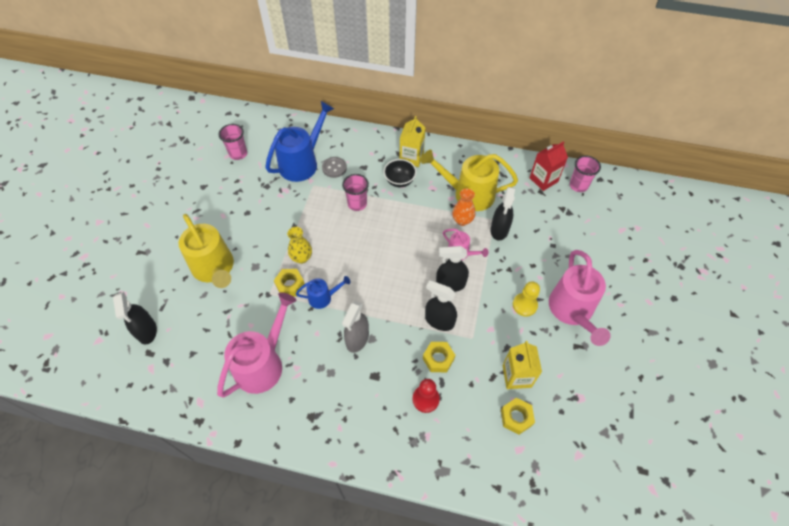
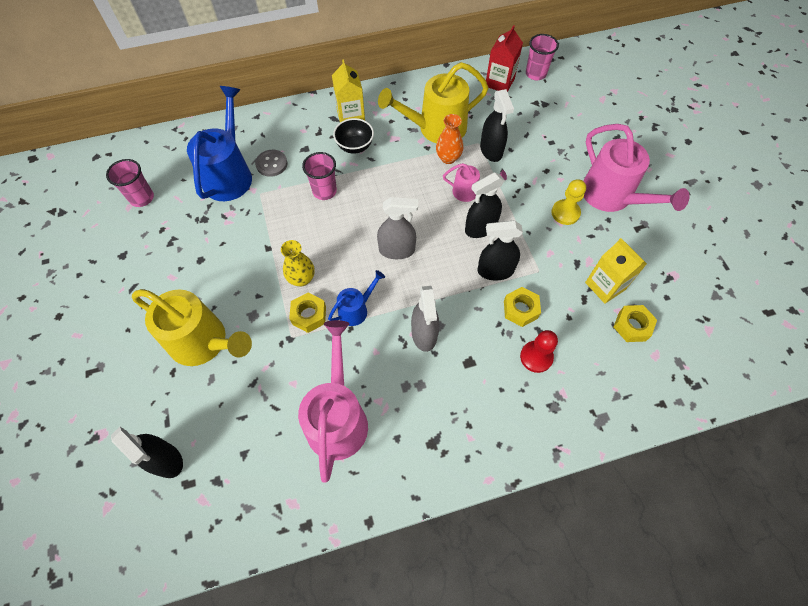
camera: 30 degrees left, 5 degrees up
none -> grey spray bottle [377,197,418,259]

